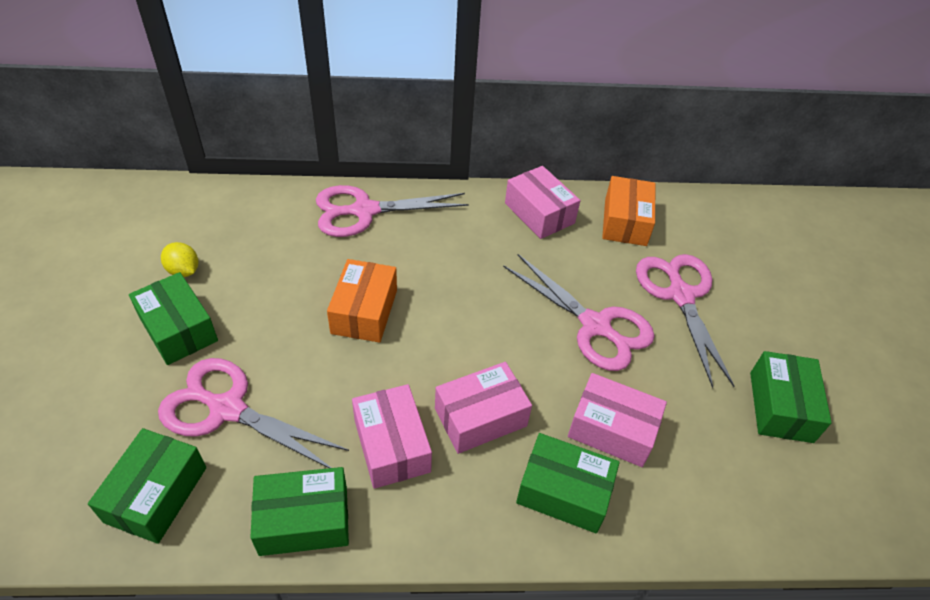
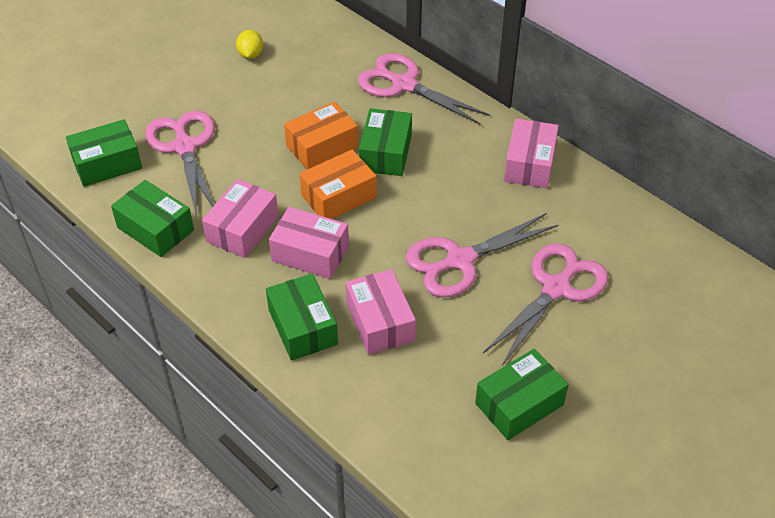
camera: 50 degrees right, 0 degrees up
green box [129,272,218,365] -> green box moved to [359,108,412,176]
pink scissors [503,254,655,371] -> pink scissors turned 60 degrees clockwise [406,213,558,297]
orange box [602,176,655,246] -> orange box moved to [300,150,377,219]

